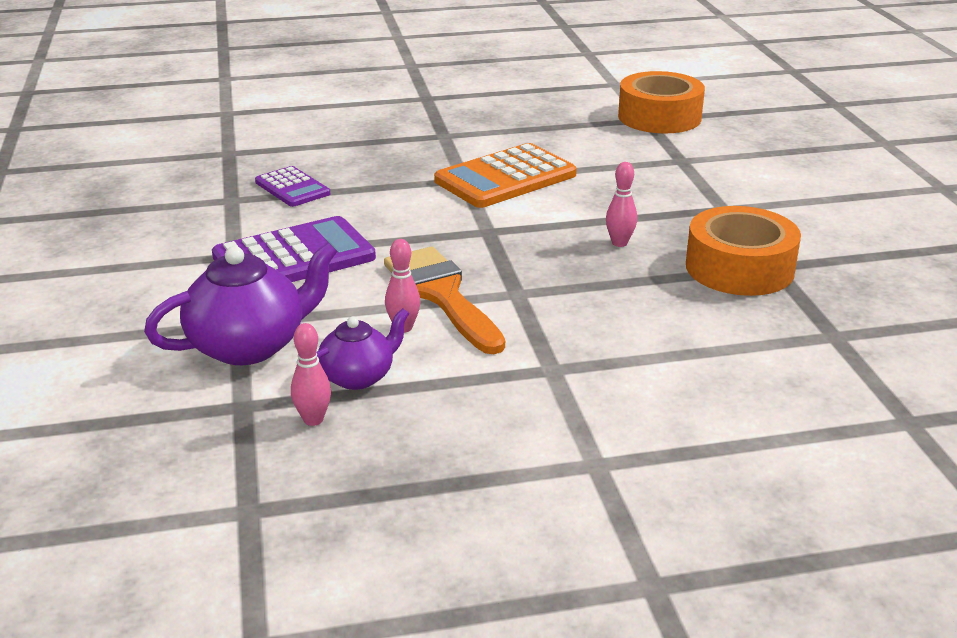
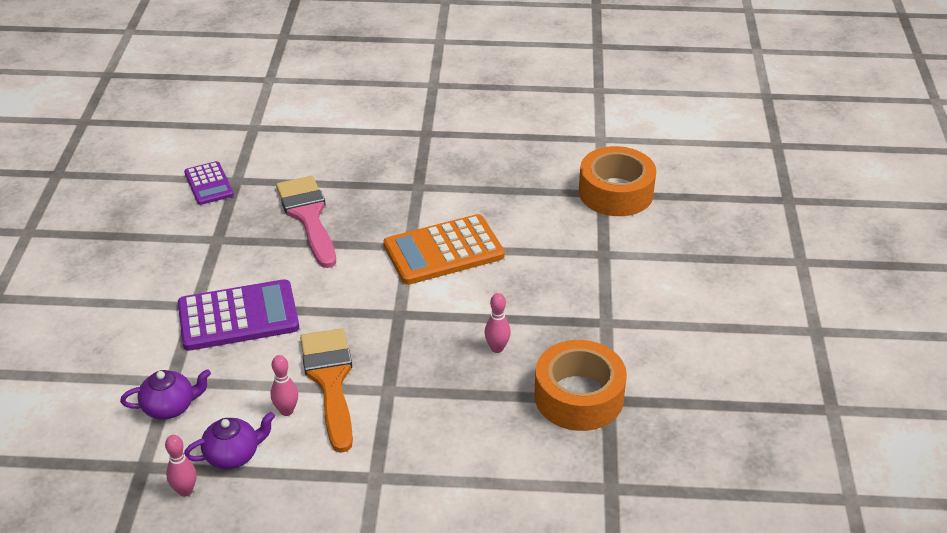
camera: 15 degrees right, 10 degrees up
purple teapot [144,242,337,365] -> purple teapot [120,369,211,420], size x0.60
purple calculator [255,166,330,207] -> purple calculator moved to [184,161,234,205]
none -> pink brush [276,176,336,268]

